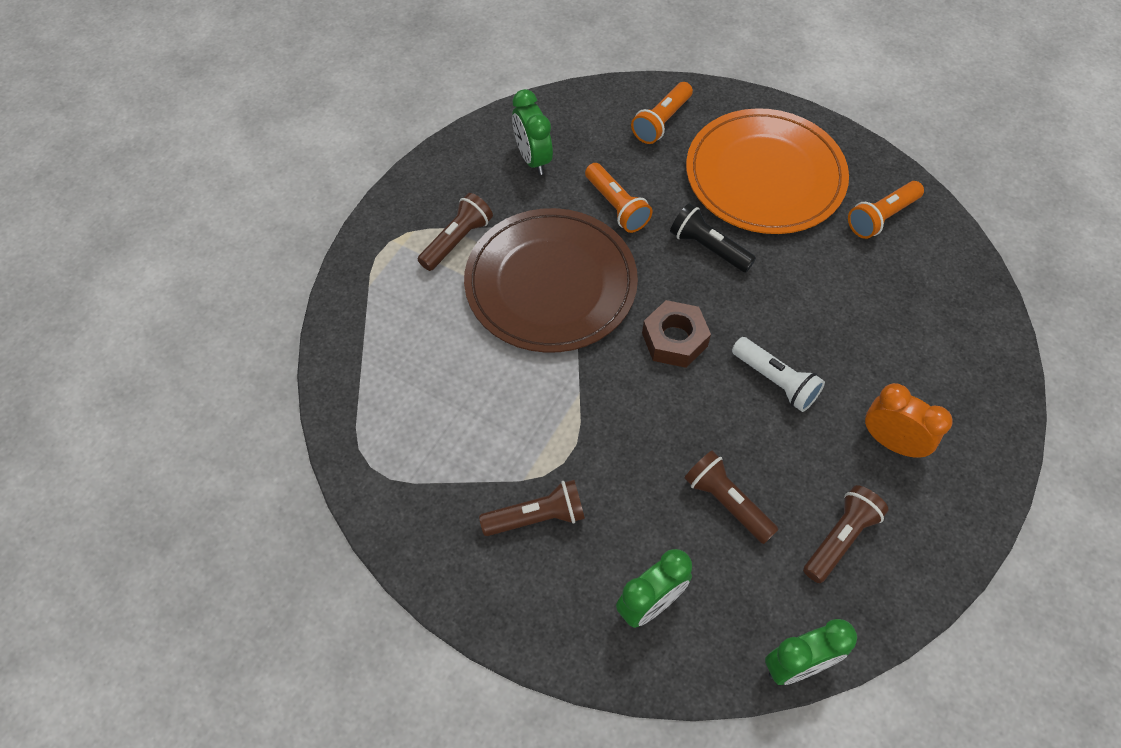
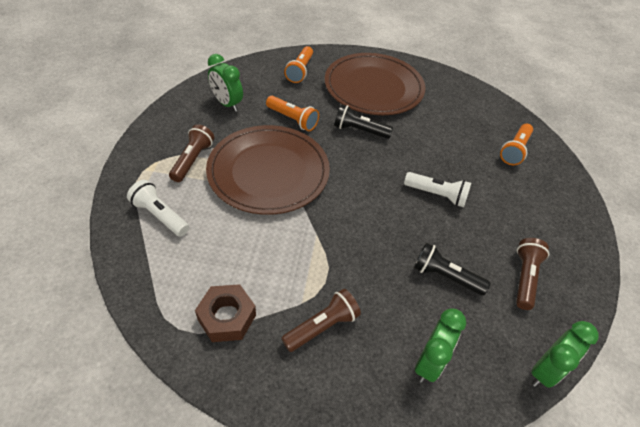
camera: 25 degrees left, 10 degrees down
brown nut [642,300,711,368] -> brown nut moved to [195,284,256,342]
brown flashlight [685,451,778,544] -> black flashlight [414,243,490,295]
orange plate [686,108,849,234] -> brown plate [325,53,425,115]
orange flashlight [848,181,924,239] -> orange flashlight moved to [500,124,533,165]
orange clock [865,383,953,458] -> none
none -> white flashlight [127,180,189,237]

